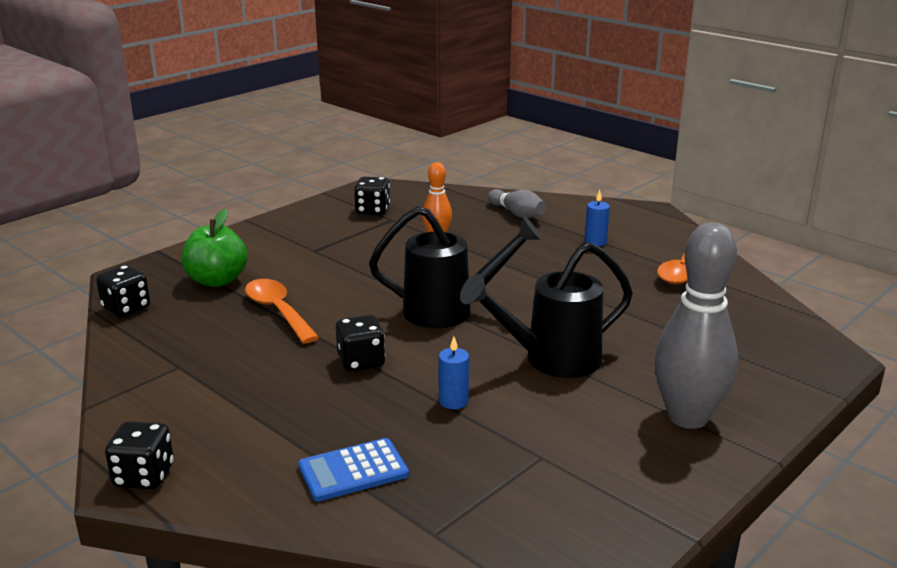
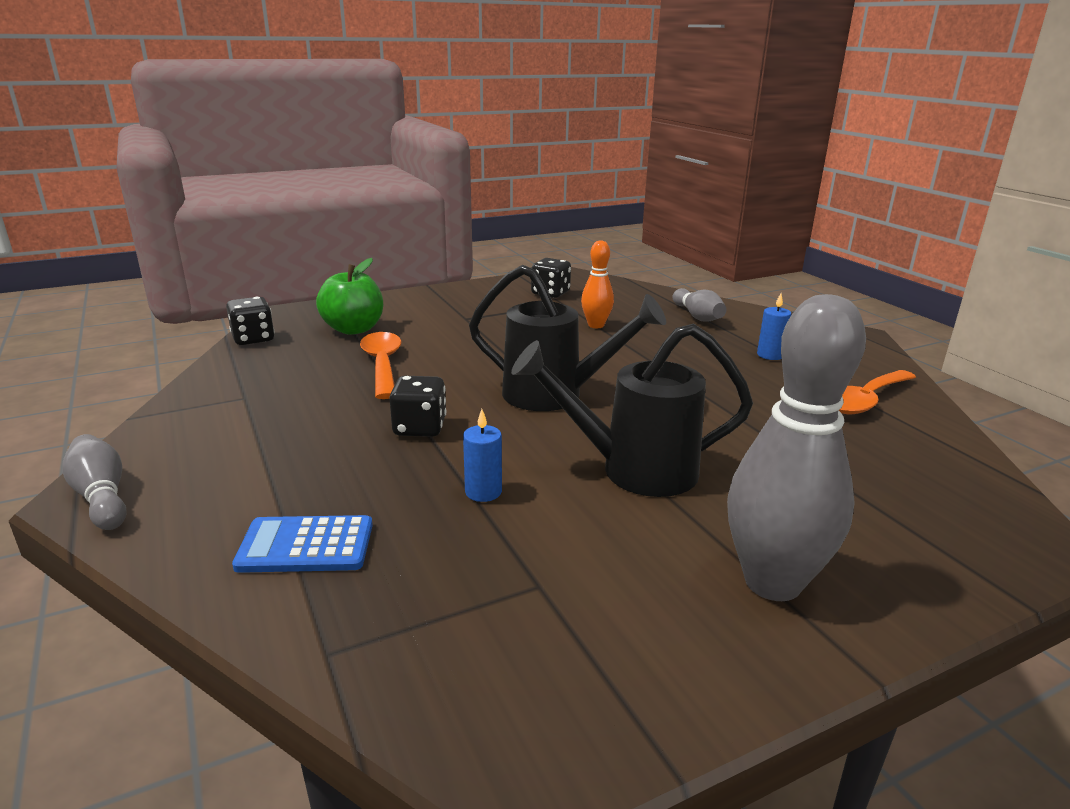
camera: 20 degrees right, 0 degrees up
black dice [105,421,174,489] -> grey bowling pin [62,434,127,530]

